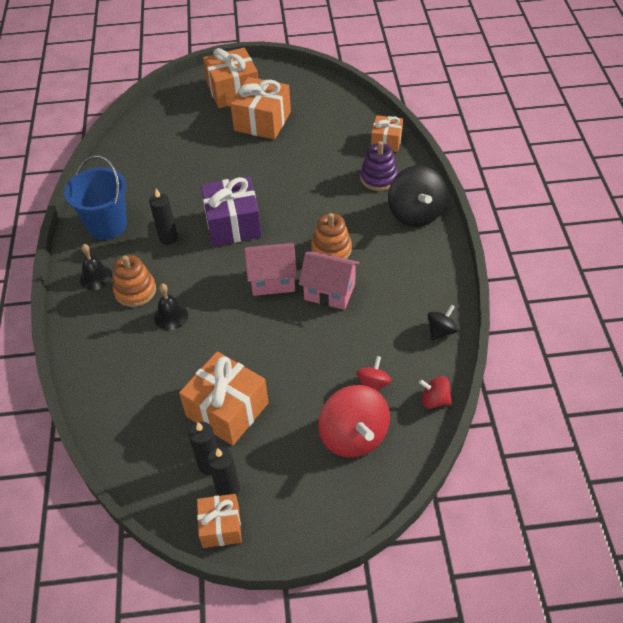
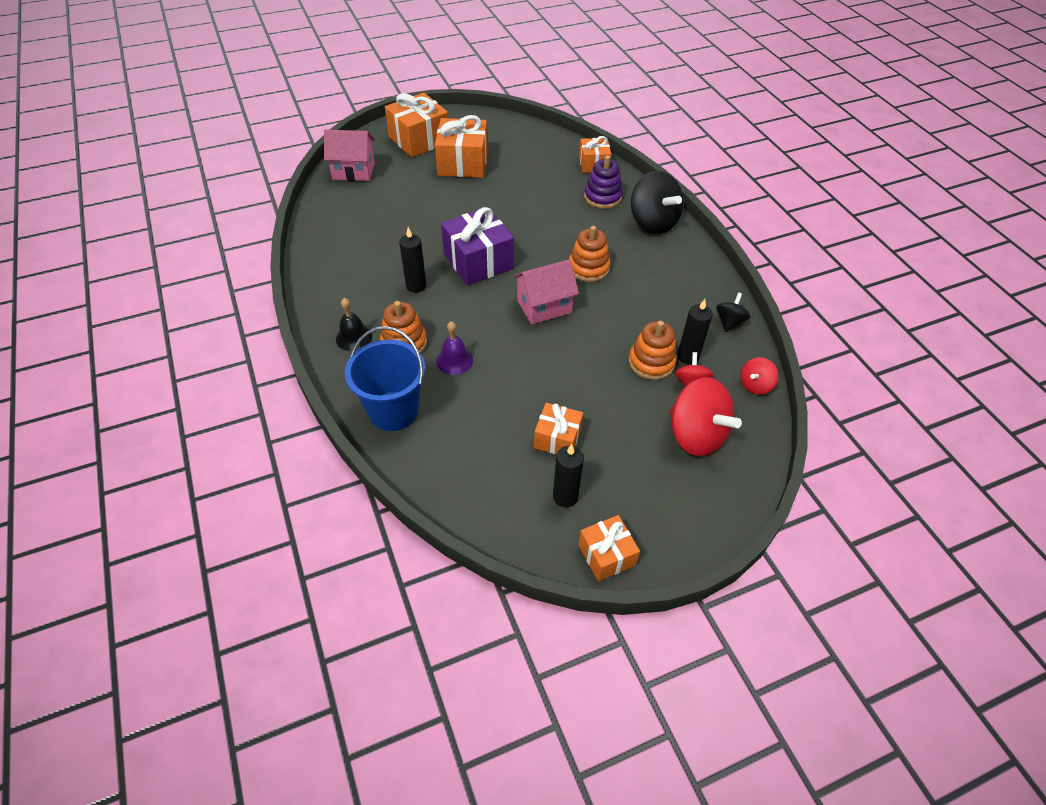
camera: 20 degrees left, 0 degrees up
blue bucket [64,155,127,240] -> blue bucket moved to [345,326,425,431]
black bell [154,284,188,330] -> purple bell [436,321,473,375]
orange gift [179,351,269,446] -> orange gift [534,403,583,455], size x0.59
black candle [208,447,240,496] -> black candle moved to [677,299,713,364]
pink house [299,251,360,310] -> pink house moved to [324,129,375,181]
red spinning top [419,376,452,408] -> red spinning top turned 45 degrees counterclockwise [740,357,778,395]
none -> orange stacking toy [629,321,677,380]

